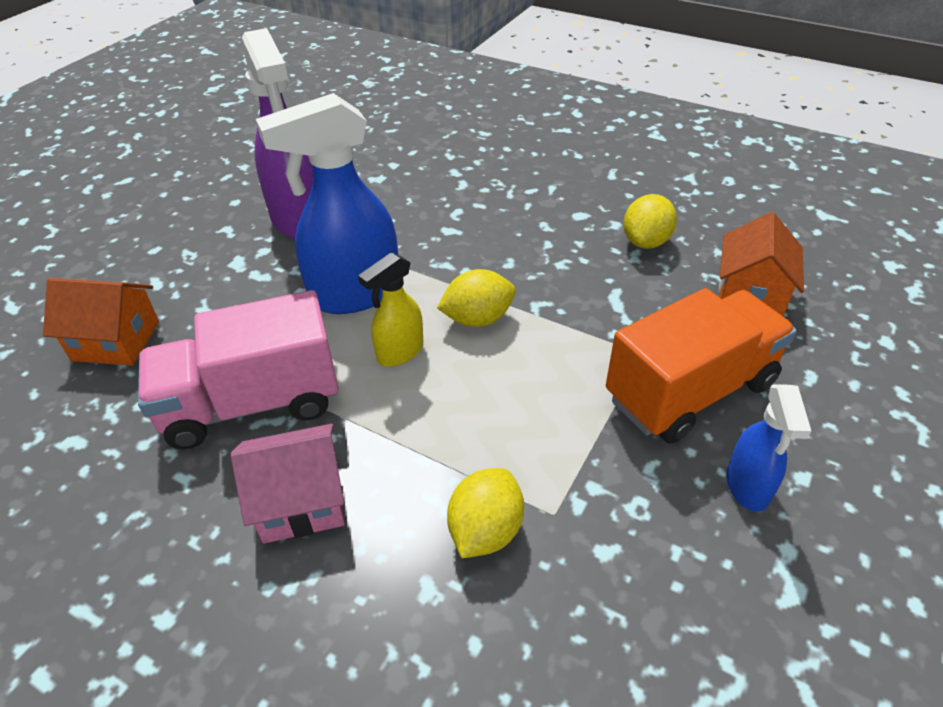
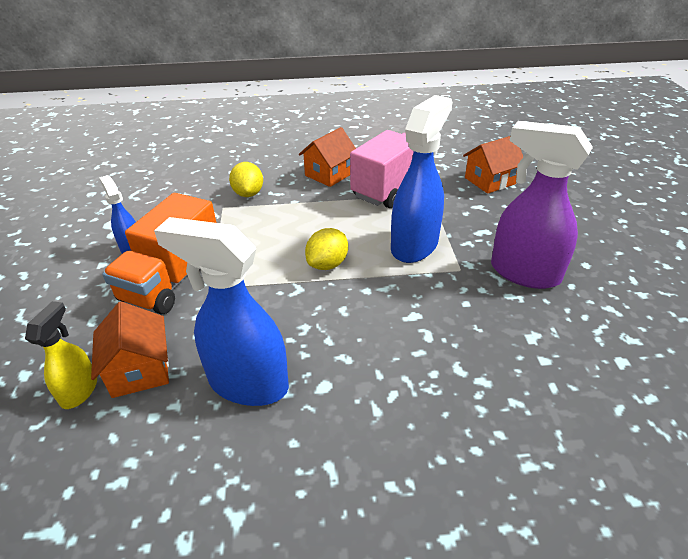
camera: 145 degrees right, 5 degrees down
pink house [231,424,345,544] -> orange house [299,127,356,187]
yellow spray bottle [358,252,423,366] -> yellow spray bottle moved to [25,301,97,409]
yellow lemon [623,194,677,249] -> blue spray bottle [154,217,289,406]

